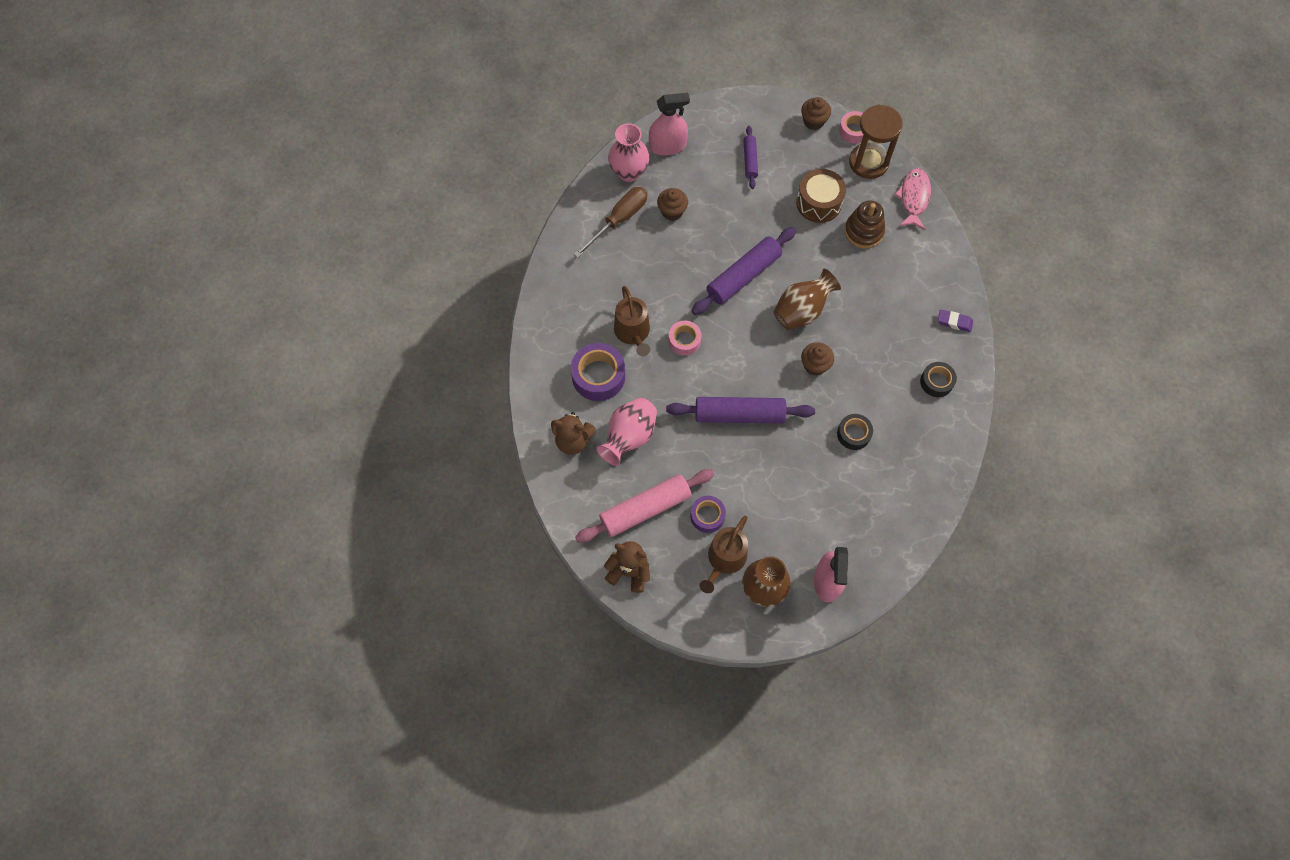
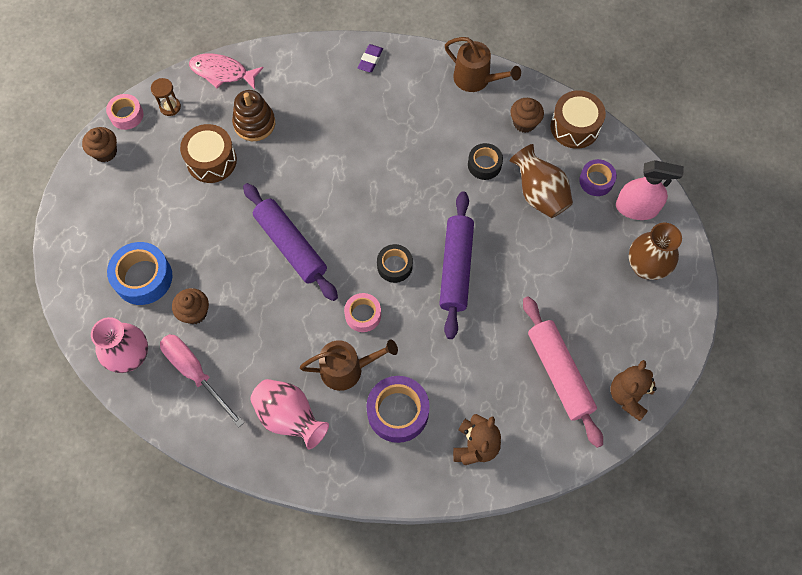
camera: 85 degrees left, 0 degrees up
brown screwdriver [574,187,647,258] -> pink screwdriver [160,334,244,427]
pink vase [596,398,657,466] -> pink vase moved to [250,379,329,449]
pink spray bottle [649,92,690,156] -> none
purple tape [690,496,726,533] -> purple tape moved to [579,159,617,196]
brown watering can [700,516,748,593] -> brown watering can moved to [445,37,521,92]
purple rolling pin [743,126,758,189] -> none
brown vase [773,269,841,330] -> brown vase moved to [510,144,573,218]
brown cupcake [801,342,834,376] -> brown cupcake moved to [510,98,544,133]
brown hourglass [849,104,903,179] -> brown hourglass [151,78,181,116], size x0.49
black tape [920,362,957,397] -> black tape moved to [377,244,413,283]
none -> blue tape [107,242,172,305]
none -> brown drum [551,90,606,149]

